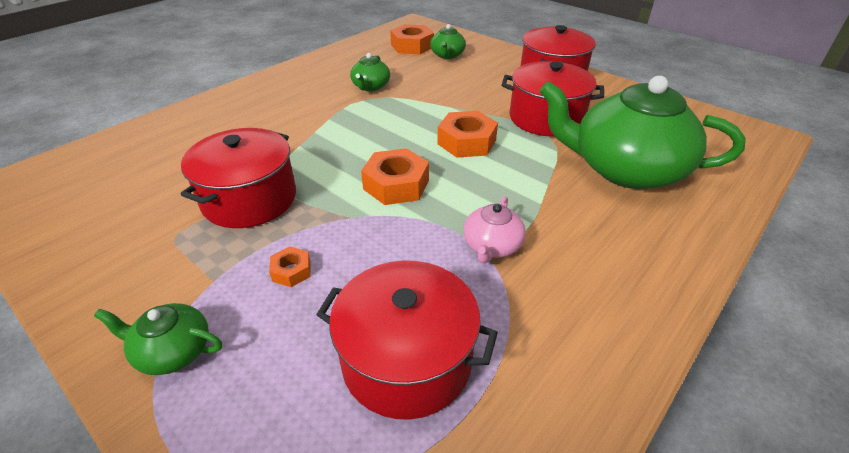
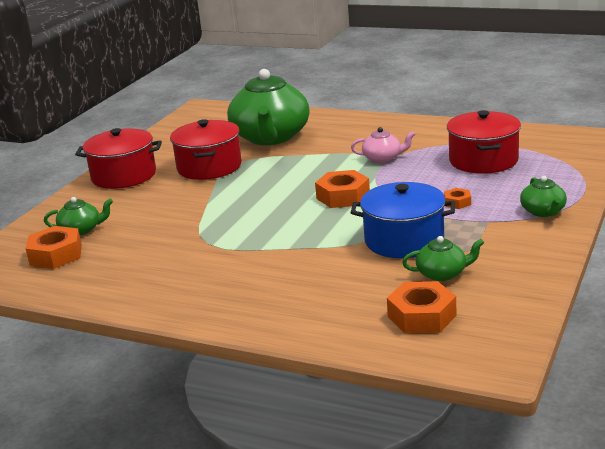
camera: 105 degrees left, 15 degrees down
red pot [180,128,296,228] -> blue pot [351,182,455,258]
green teapot [350,53,390,91] -> green teapot moved to [402,236,484,281]
orange nut [437,111,498,158] -> orange nut moved to [387,281,457,333]

